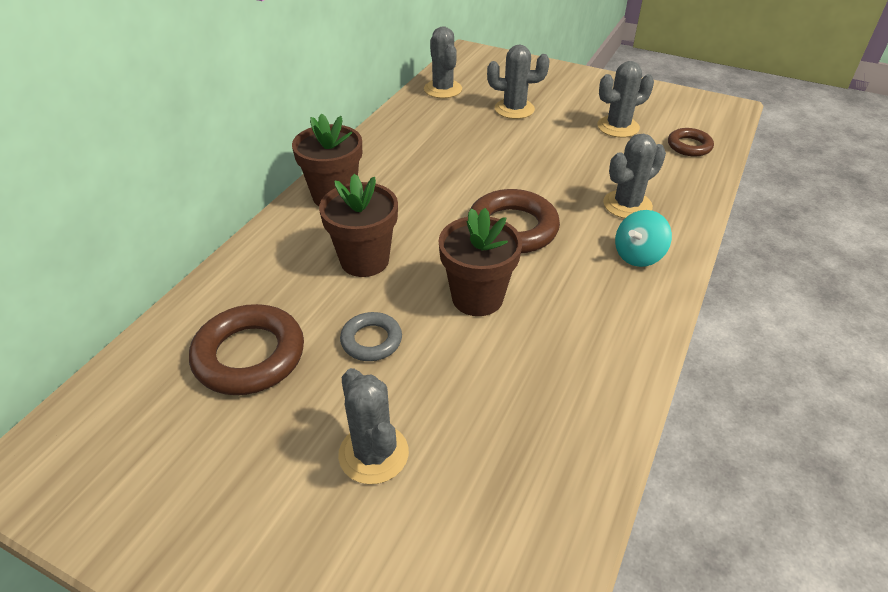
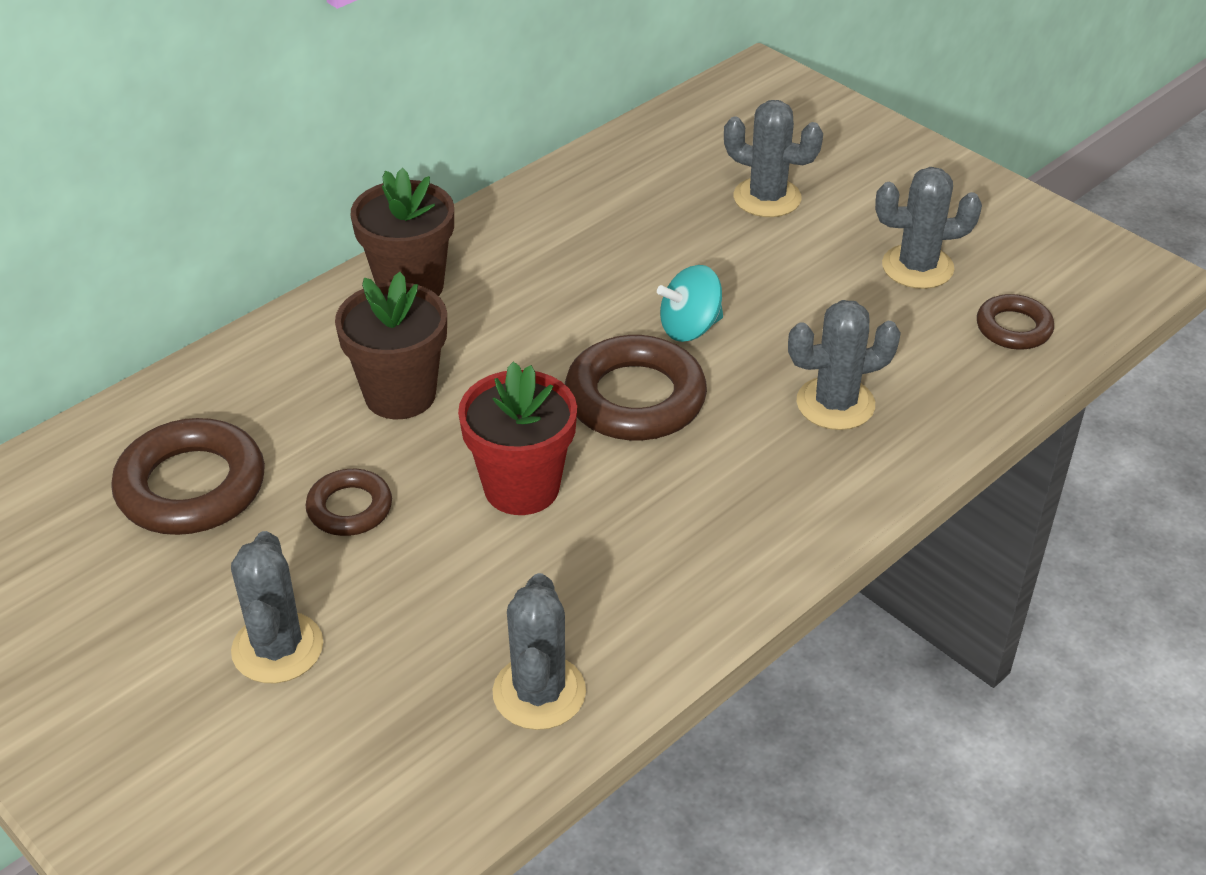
camera: 20 degrees right, 0 degrees up
grey ring [340,312,402,361] -> brown ring [306,469,392,536]
grey cactus [424,27,462,98] -> grey cactus moved to [493,573,586,730]
brown flower pot [439,208,522,316] -> red flower pot [458,362,577,515]
turquoise spinning top [615,210,672,267] -> turquoise spinning top moved to [657,265,723,342]

